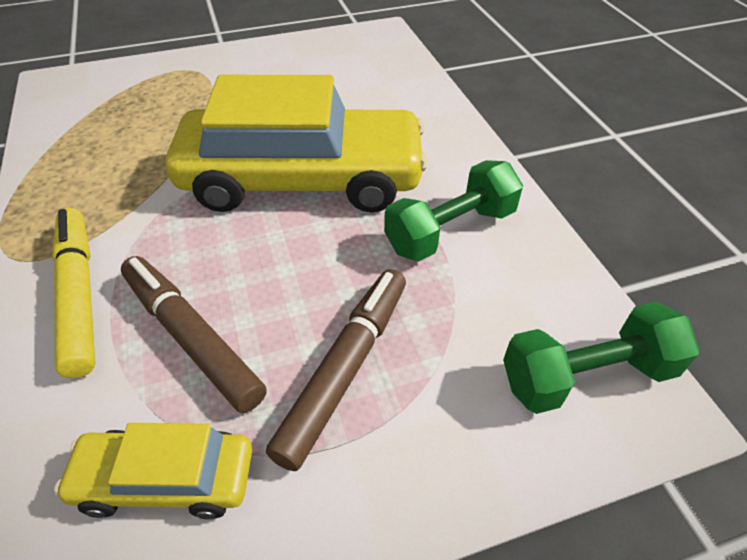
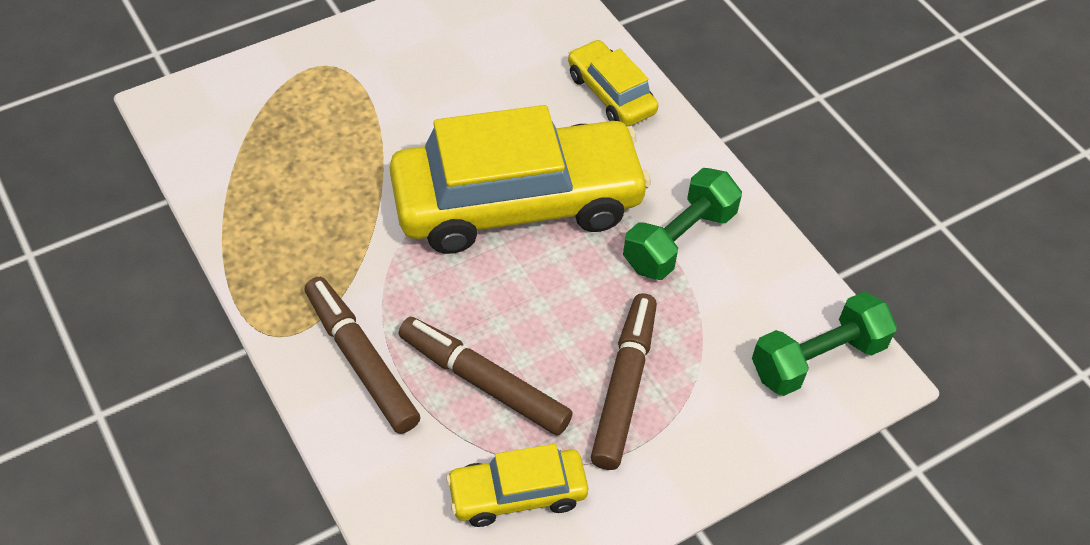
camera: 15 degrees left, 5 degrees up
yellow marker [52,208,95,378] -> brown marker [305,277,420,434]
none -> yellow car [568,40,658,127]

